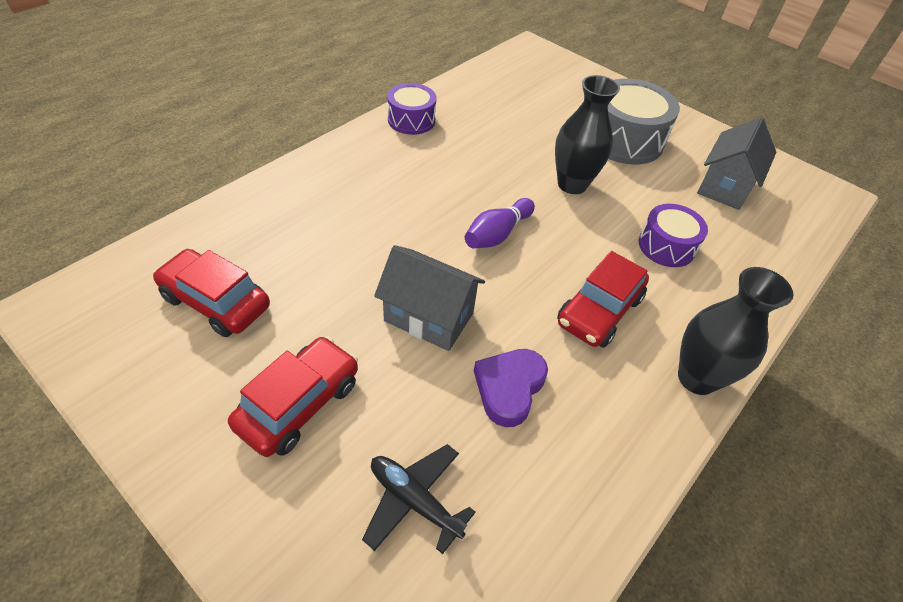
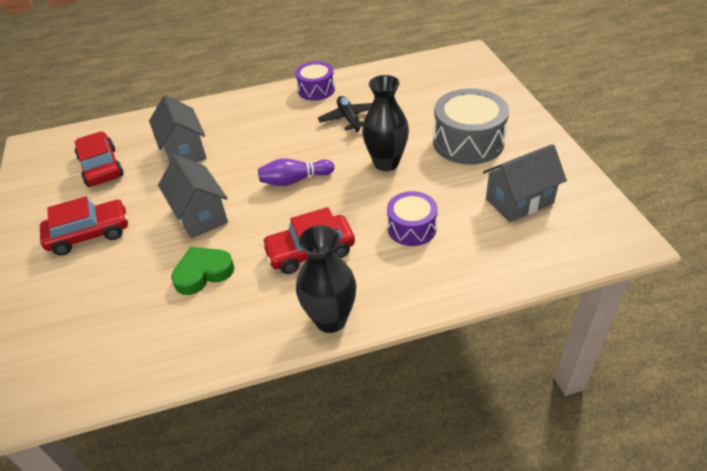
camera: 40 degrees right, 5 degrees down
black plane [362,444,476,554] -> black plane moved to [318,96,372,133]
purple heart [474,349,548,427] -> green heart [171,247,234,295]
none -> grey house [149,95,206,163]

